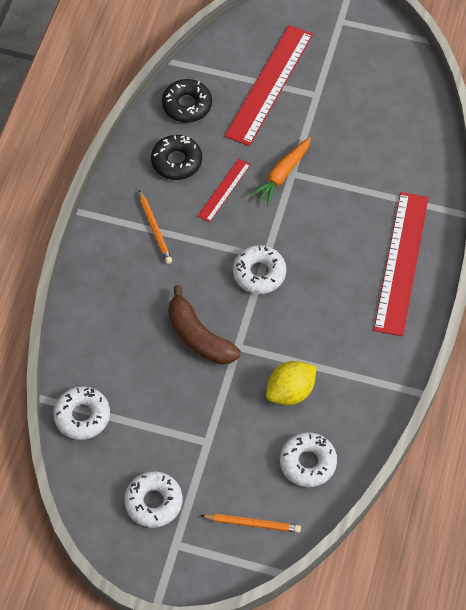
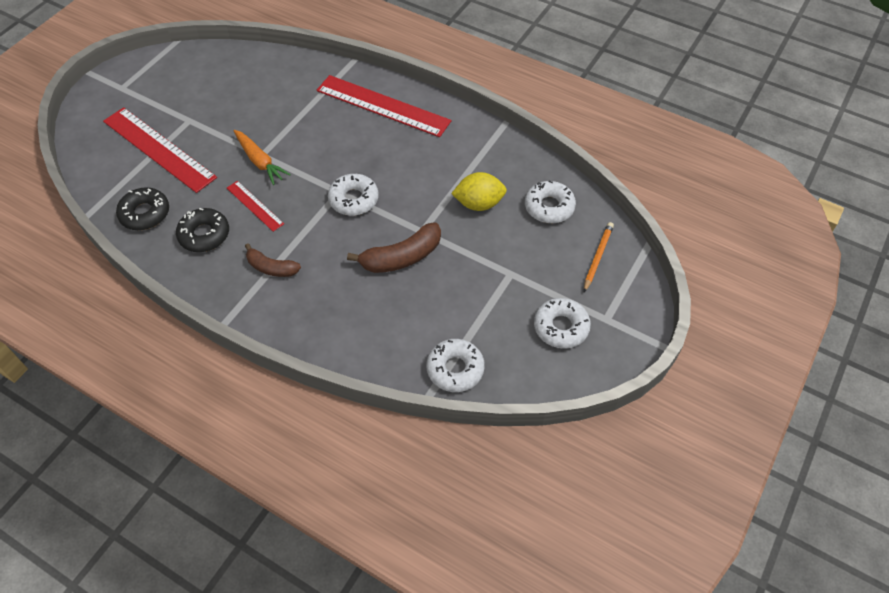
camera: 75 degrees left, 5 degrees down
orange pencil [139,190,172,264] -> brown banana [245,244,301,277]
yellow lemon [266,361,317,405] -> yellow lemon turned 75 degrees counterclockwise [451,172,507,211]

